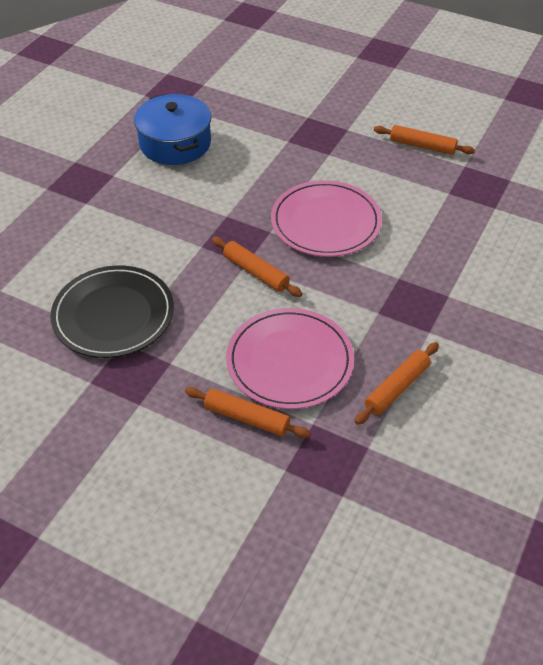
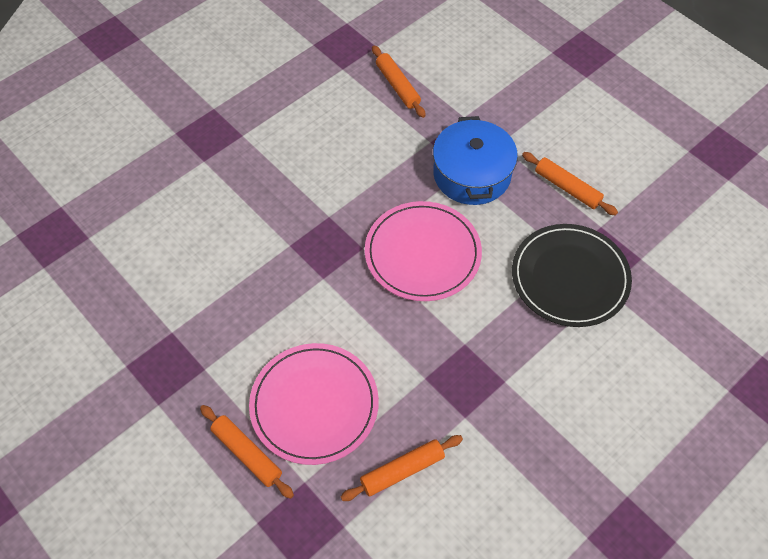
camera: 20 degrees right, 10 degrees up
black plate [51,265,174,358] -> black plate moved to [512,224,632,327]
blue pot [134,94,211,165] -> blue pot moved to [433,116,518,205]
orange rolling pin [212,237,302,297] -> orange rolling pin moved to [372,45,426,118]

